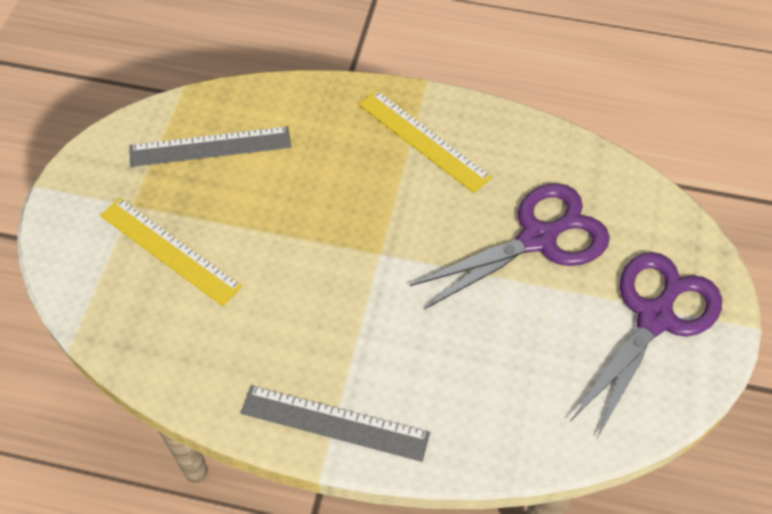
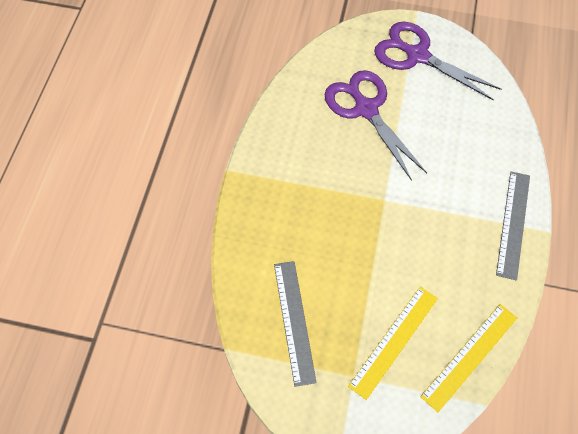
camera: 90 degrees left, 5 degrees up
yellow ruler [359,90,492,193] -> yellow ruler moved to [420,304,517,412]

